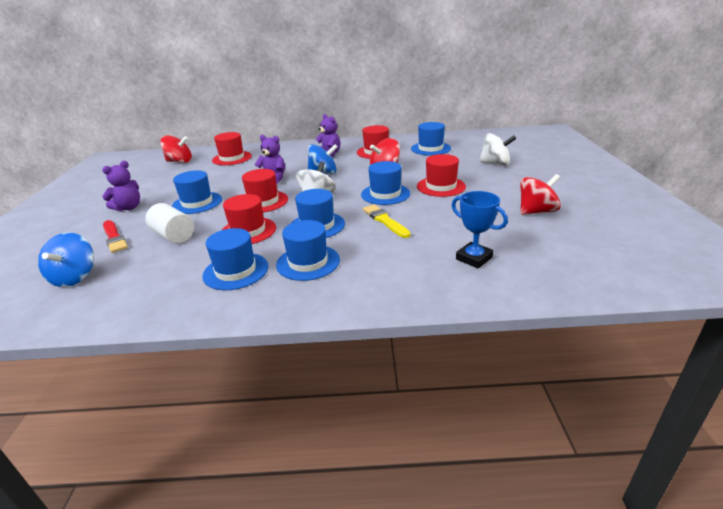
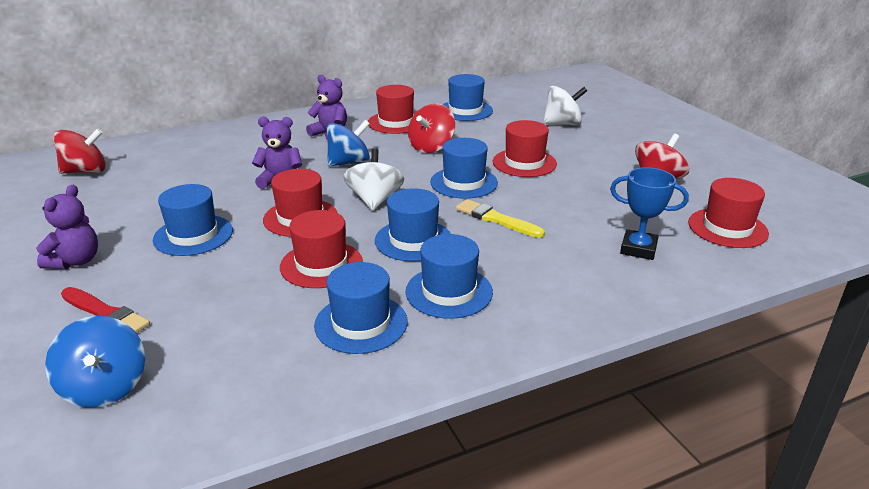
camera: 25 degrees left, 0 degrees up
white cylinder [145,203,194,243] -> none
red hat [212,132,252,165] -> red hat moved to [688,178,769,248]

